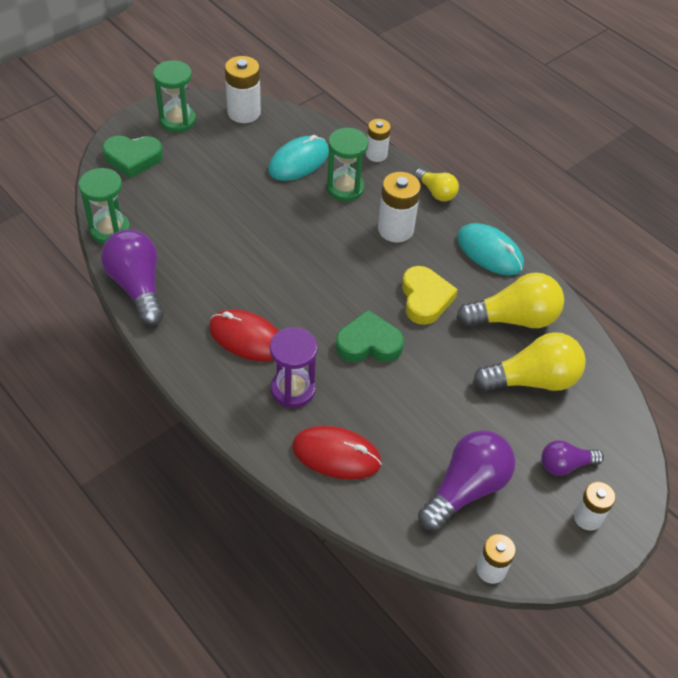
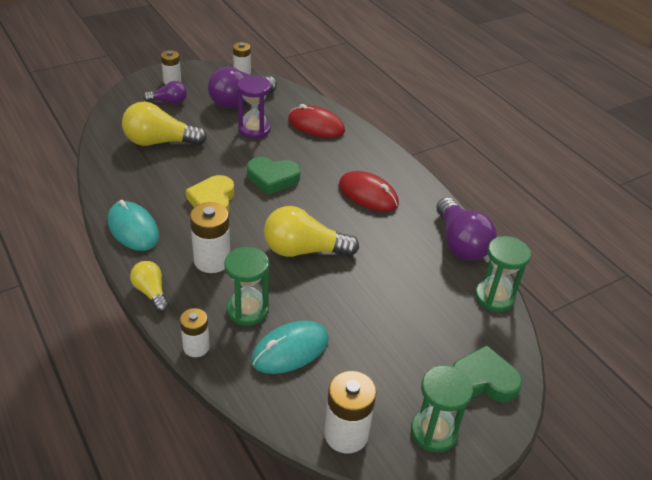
camera: 170 degrees left, 10 degrees down
purple hourglass [270,327,318,408] -> purple hourglass moved to [237,76,271,139]
yellow light bulb [457,273,564,328] -> yellow light bulb moved to [264,206,359,257]

